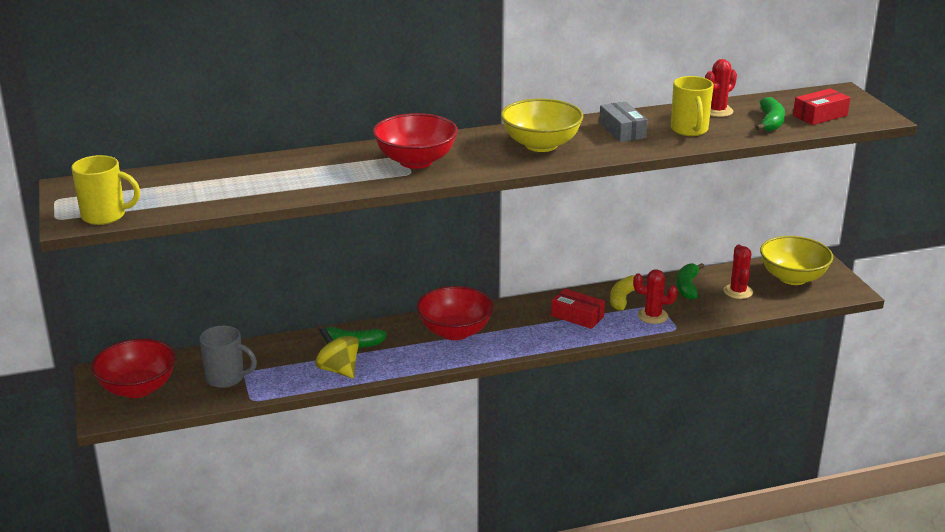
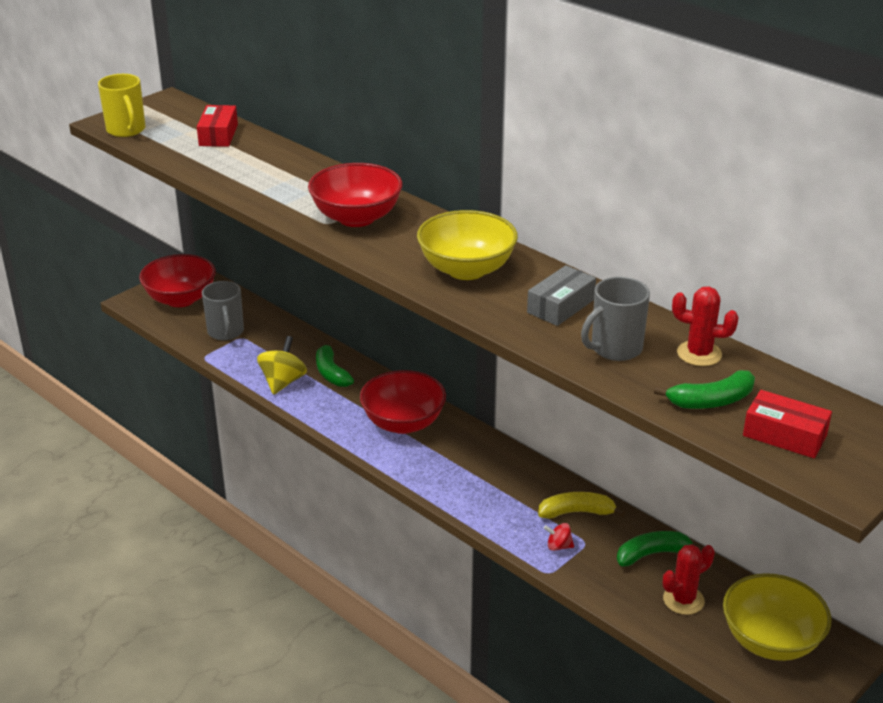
camera: 60 degrees right, 5 degrees up
red box [551,288,605,329] -> red box moved to [197,105,238,147]
red cactus [633,269,678,324] -> red spinning top [544,523,574,551]
yellow mug [671,76,714,136] -> grey mug [581,277,650,361]

